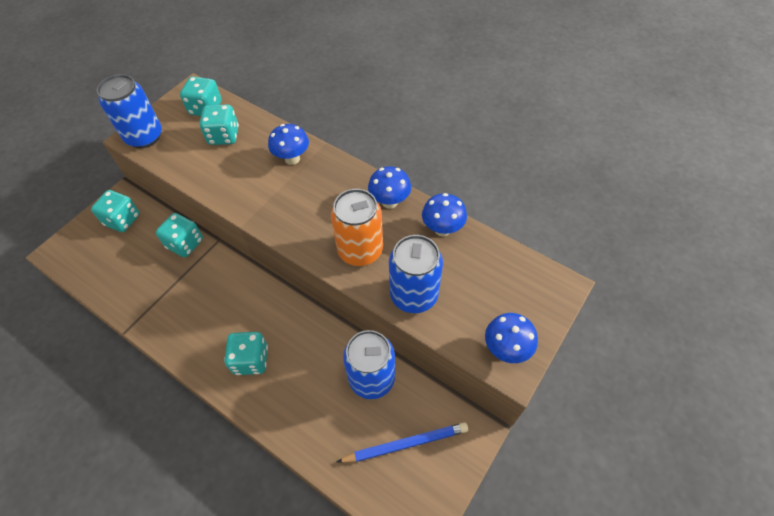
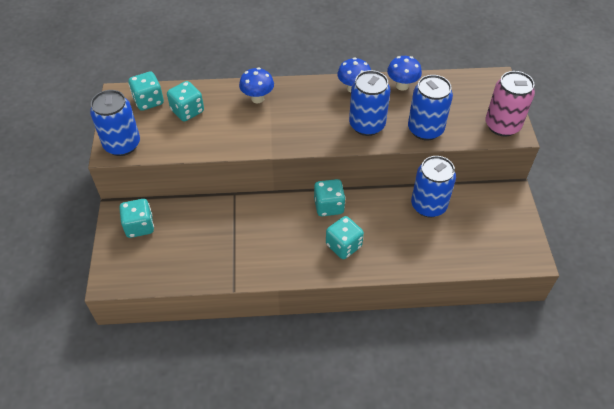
camera: 40 degrees left, 5 degrees down
turquoise dice [156,213,203,257] -> turquoise dice moved to [314,179,346,216]
orange can [331,189,383,266] -> blue can [349,70,390,136]
blue pencil [337,422,468,463] -> none
blue mushroom [485,313,538,363] -> pink can [485,71,535,137]

